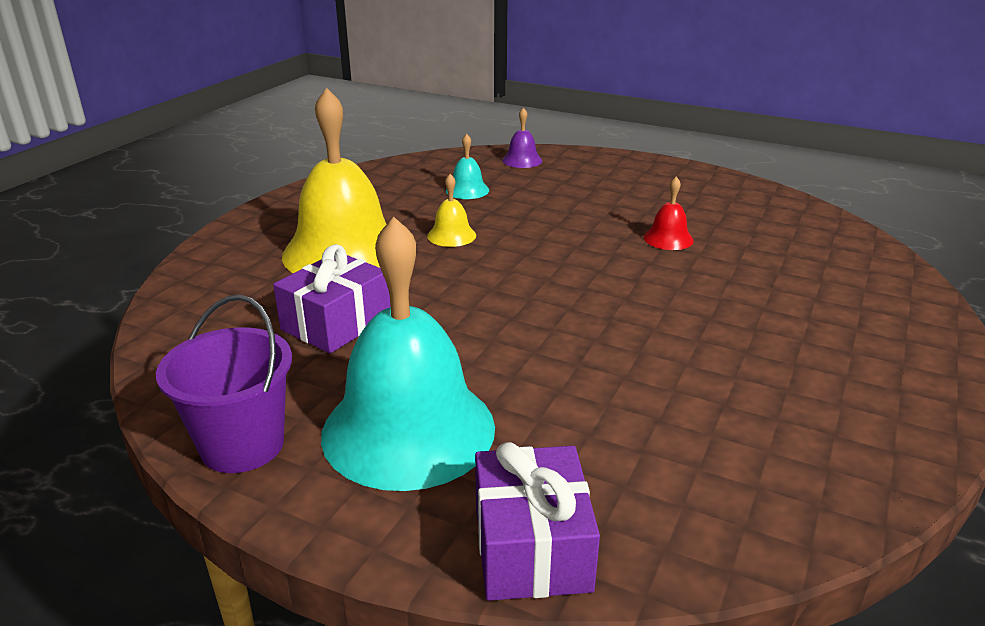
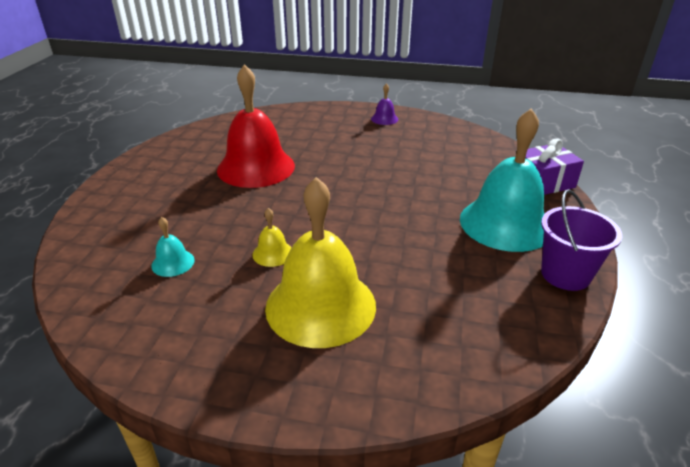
camera: 105 degrees left, 5 degrees up
purple gift [273,244,391,353] -> none
purple bell [502,108,542,168] -> purple bell moved to [371,83,398,125]
red bell [643,177,694,250] -> red bell [217,64,295,188], size x2.40

